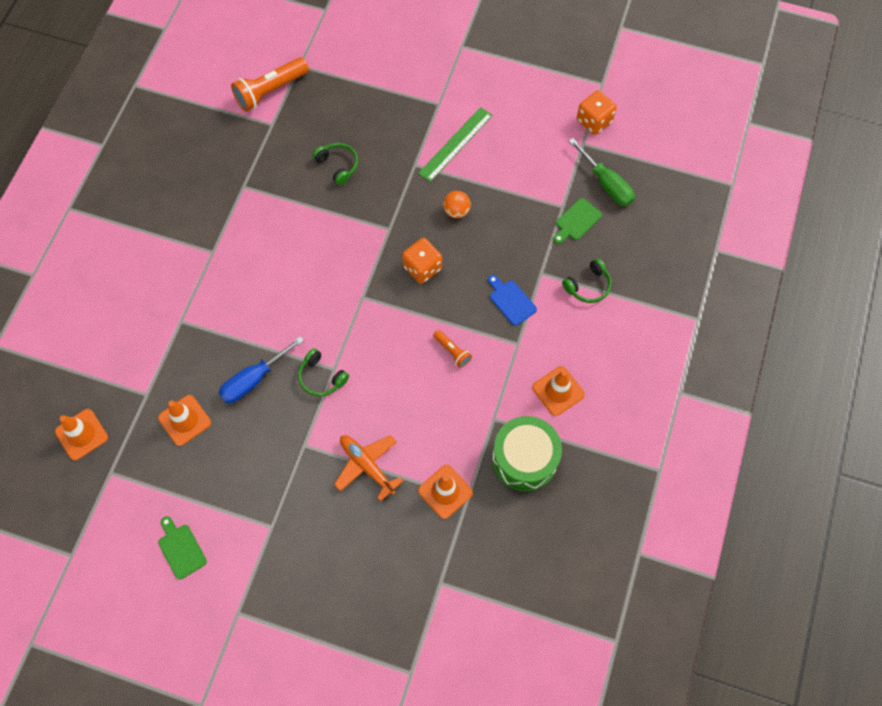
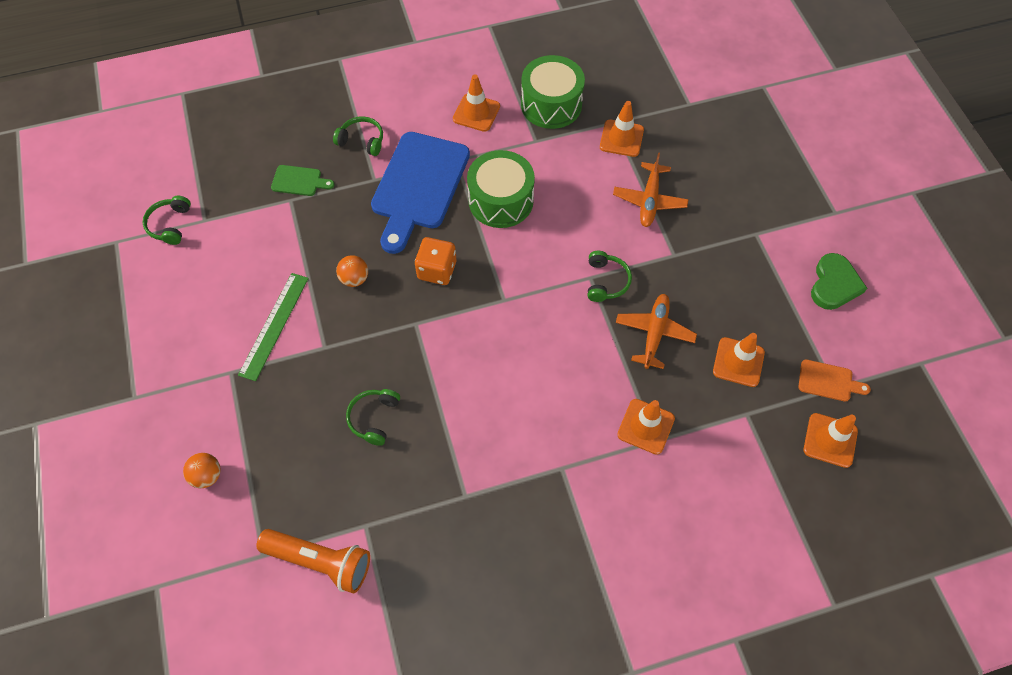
camera: 125 degrees left, 5 degrees down
green cutting board [158,516,207,580] -> green heart [811,253,867,310]
blue screwdriver [219,336,304,403] -> orange plane [616,294,697,369]
green ruler [418,107,493,182] -> green ruler turned 75 degrees counterclockwise [238,273,309,381]
orange flashlight [433,330,472,368] -> green drum [467,150,535,228]
blue cutting board [488,275,537,326] -> blue cutting board [371,132,470,254], size x2.31
green screwdriver [569,138,635,206] -> none
orange dice [577,90,617,135] -> green headphones [143,196,191,245]
none -> orange ball [183,453,221,488]
none -> orange traffic cone [617,399,675,455]
none -> orange cutting board [798,359,871,402]

